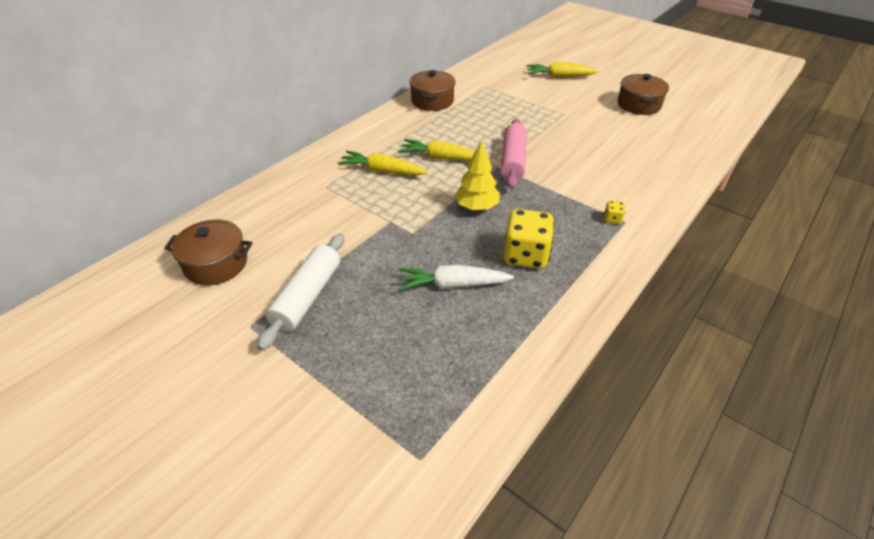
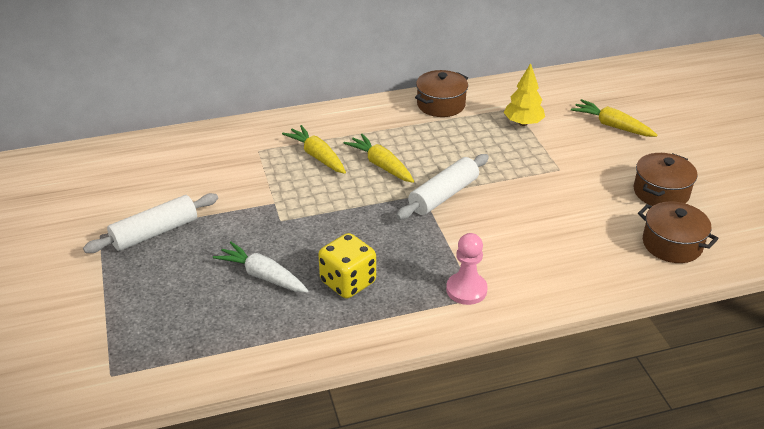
camera: 35 degrees right, 5 degrees down
brown pot [164,220,252,285] -> brown pot moved to [638,201,719,263]
yellow tree [454,141,500,210] -> yellow tree moved to [504,63,545,126]
pink rolling pin [500,119,527,189] -> white rolling pin [396,154,489,220]
yellow dice [604,201,625,224] -> pink pawn [446,233,488,305]

